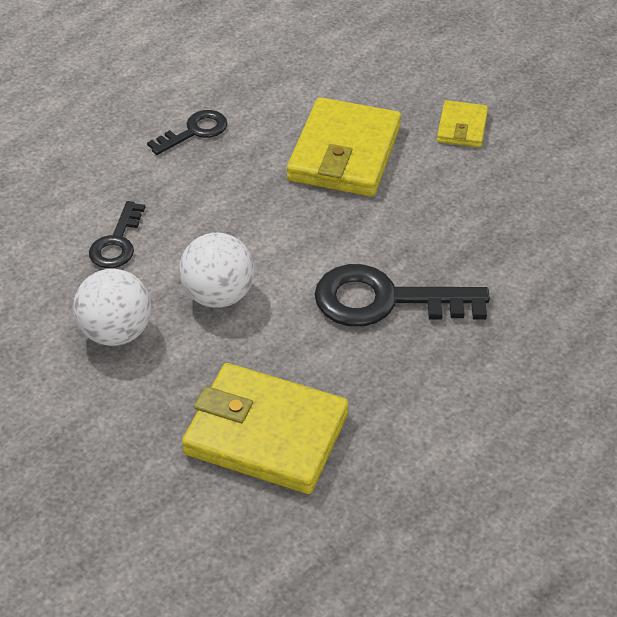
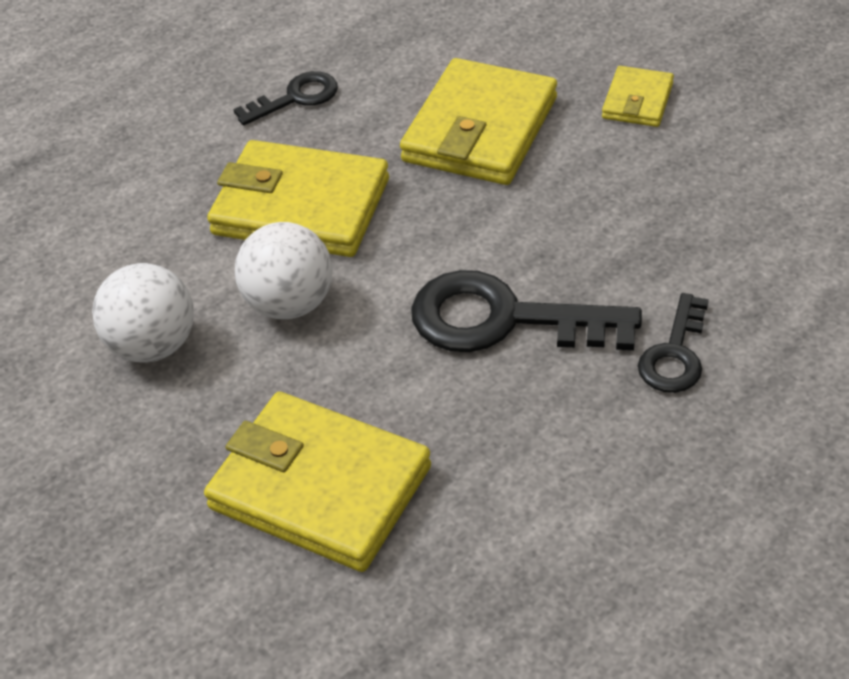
camera: 10 degrees right, 0 degrees up
black key [89,201,145,268] -> black key moved to [638,293,709,393]
none -> yellow wallet [207,140,389,257]

